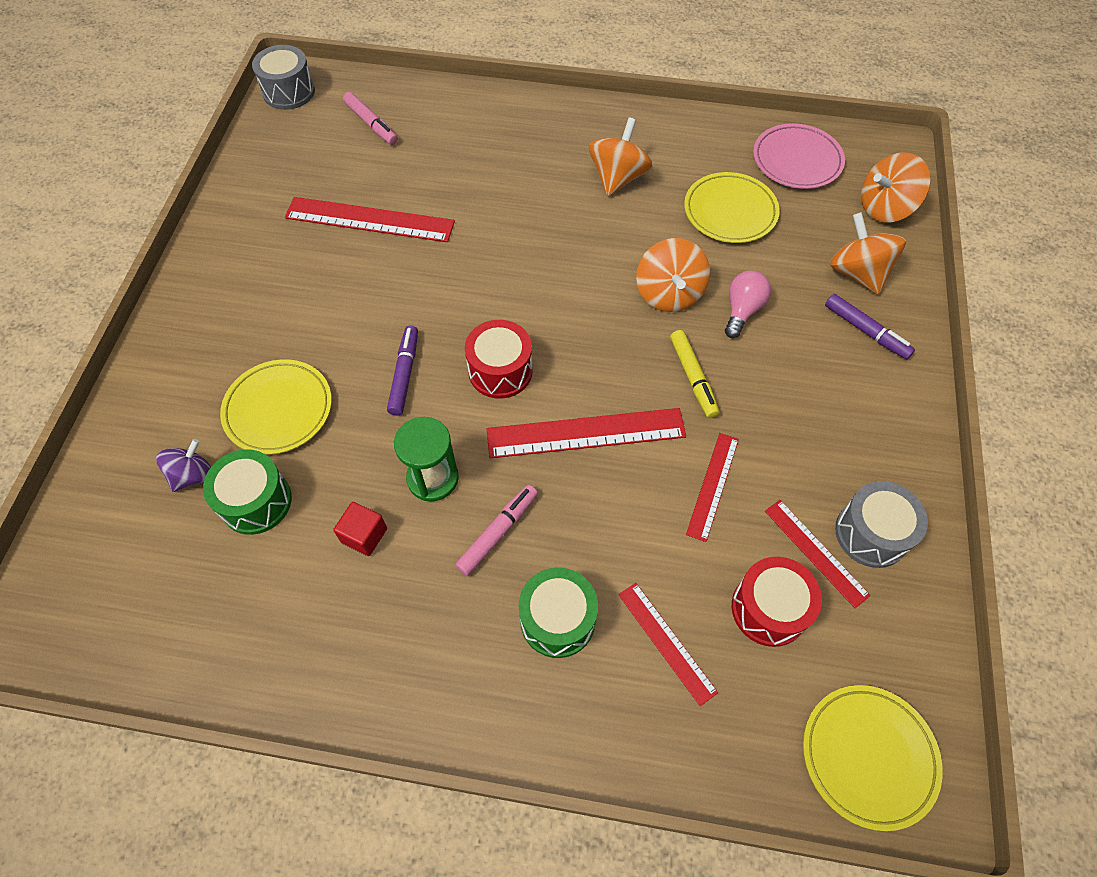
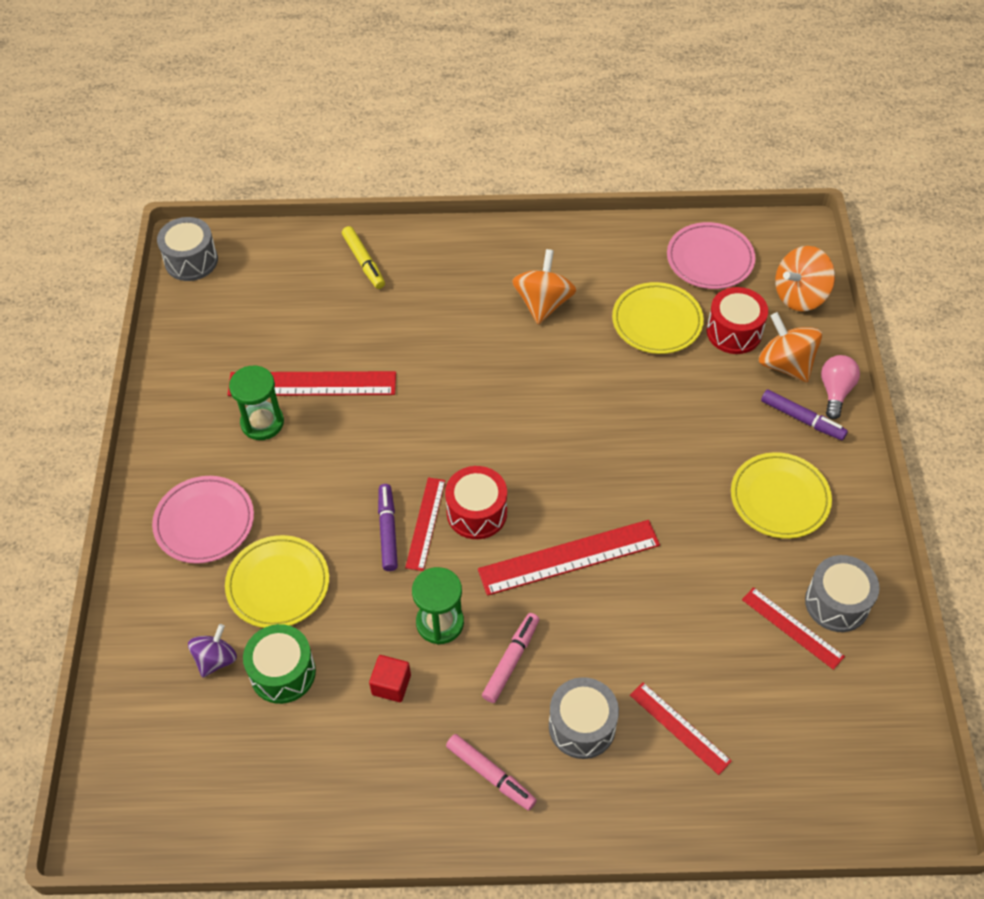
camera: 10 degrees left, 5 degrees down
pink marker [343,92,398,145] -> pink marker moved to [446,734,537,811]
green drum [519,567,598,658] -> grey drum [549,677,619,759]
orange spinning top [636,238,710,312] -> none
yellow marker [670,330,719,418] -> yellow marker moved to [342,226,385,289]
red ruler [686,433,739,542] -> red ruler moved to [405,477,445,571]
pink light bulb [725,270,771,338] -> pink light bulb moved to [821,355,860,419]
red drum [732,557,822,647] -> red drum moved to [707,287,768,354]
yellow plate [803,685,943,831] -> yellow plate moved to [731,452,832,539]
none -> pink plate [152,476,254,564]
none -> green hourglass [229,366,284,440]

